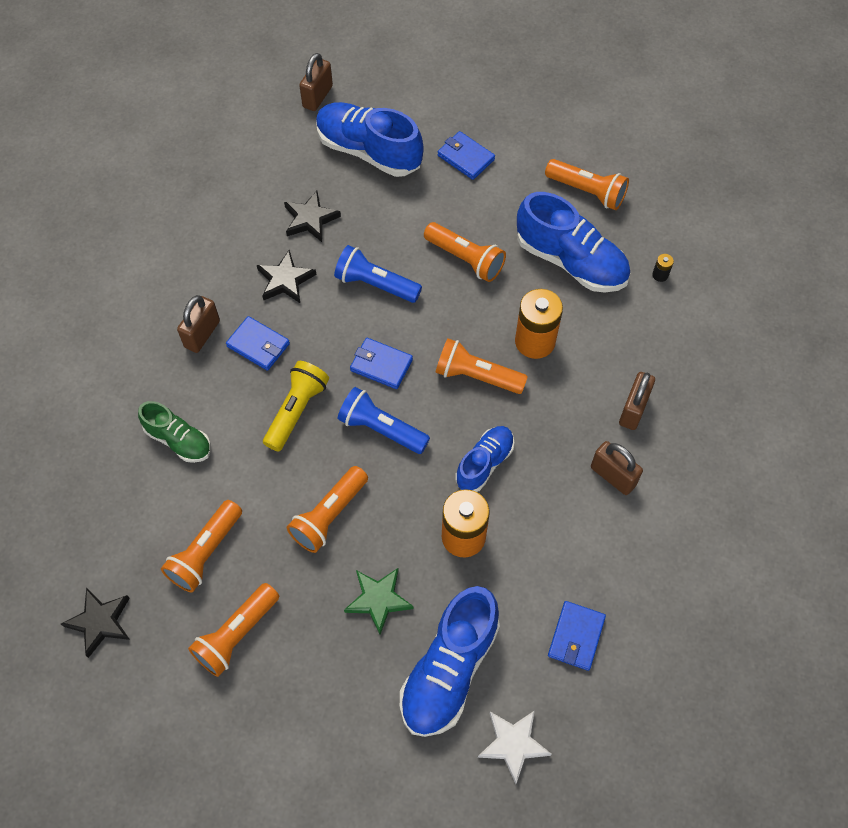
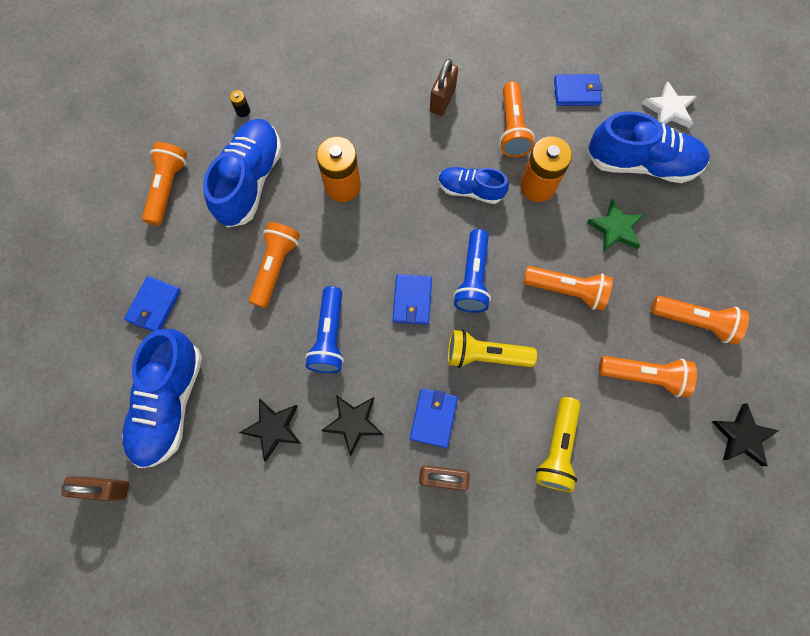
camera: 110 degrees left, 10 degrees up
green shoe [138,401,211,463] -> yellow flashlight [536,397,581,492]
orange flashlight [435,338,528,394] -> orange flashlight moved to [500,81,535,157]
brown padlock [619,372,655,430] -> none

